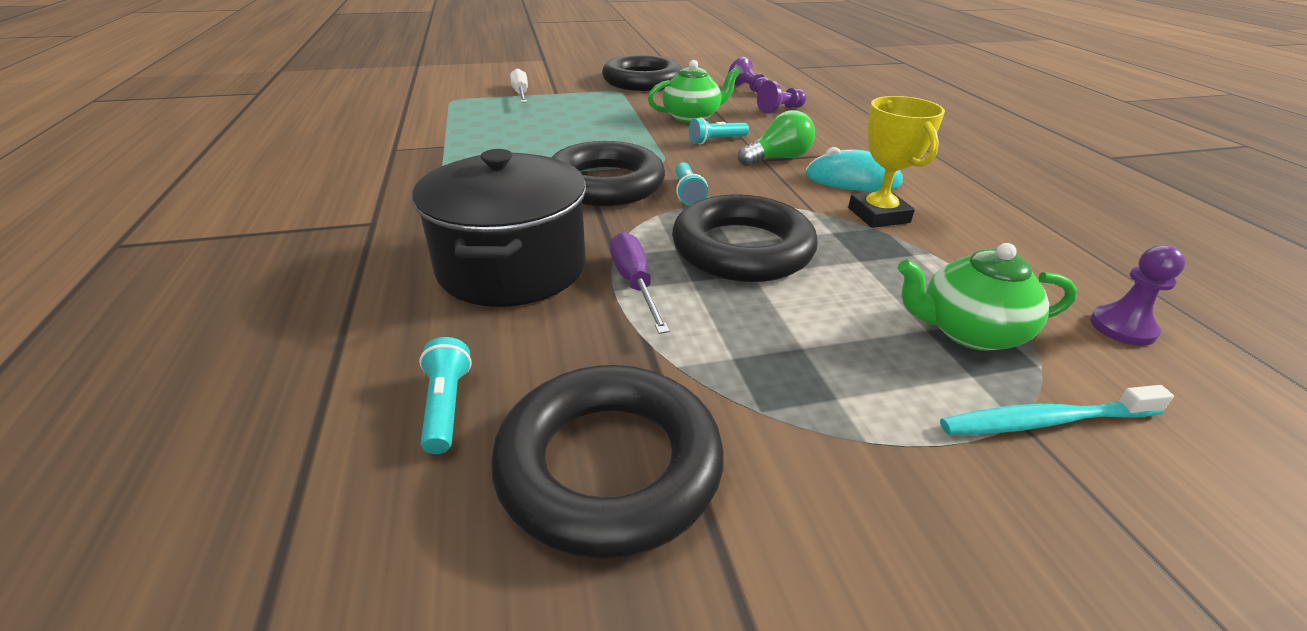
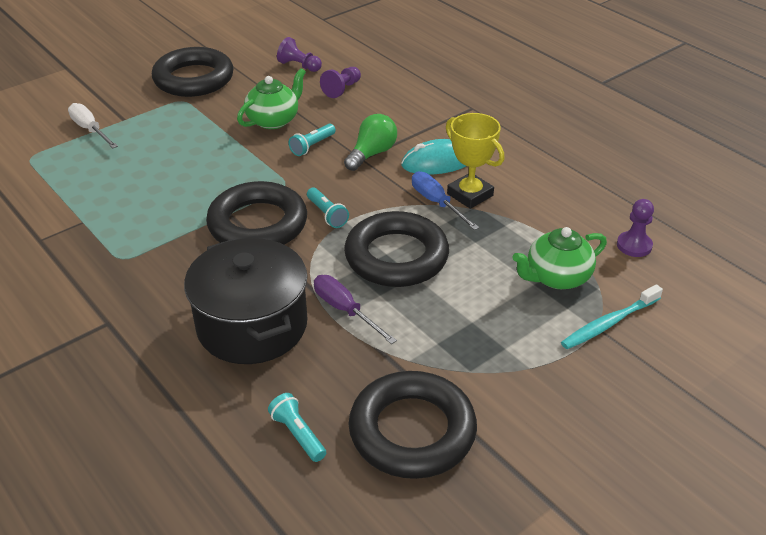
camera: 25 degrees left, 5 degrees up
none -> blue screwdriver [412,171,479,230]

